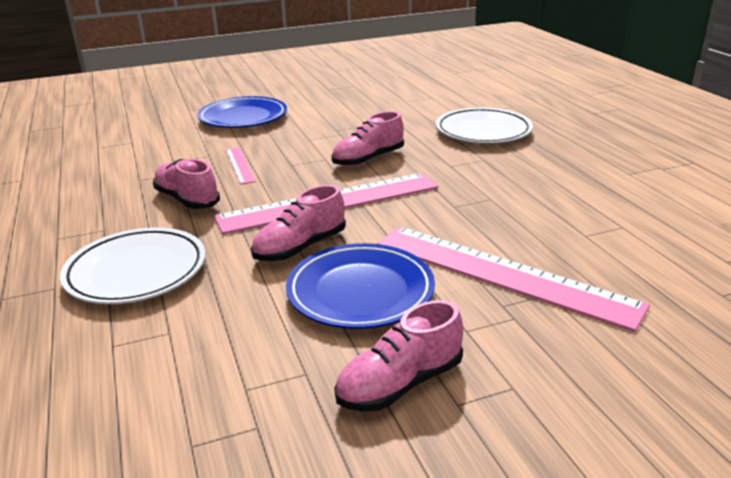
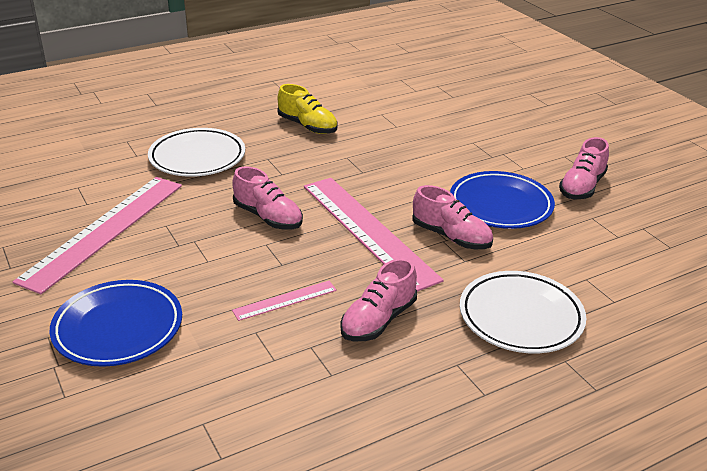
camera: 100 degrees left, 5 degrees up
pink shoe [334,300,463,412] -> pink shoe turned 75 degrees clockwise [559,137,609,199]
pink ruler [377,226,650,332] -> pink ruler moved to [13,177,182,294]
none -> yellow shoe [278,84,338,134]

